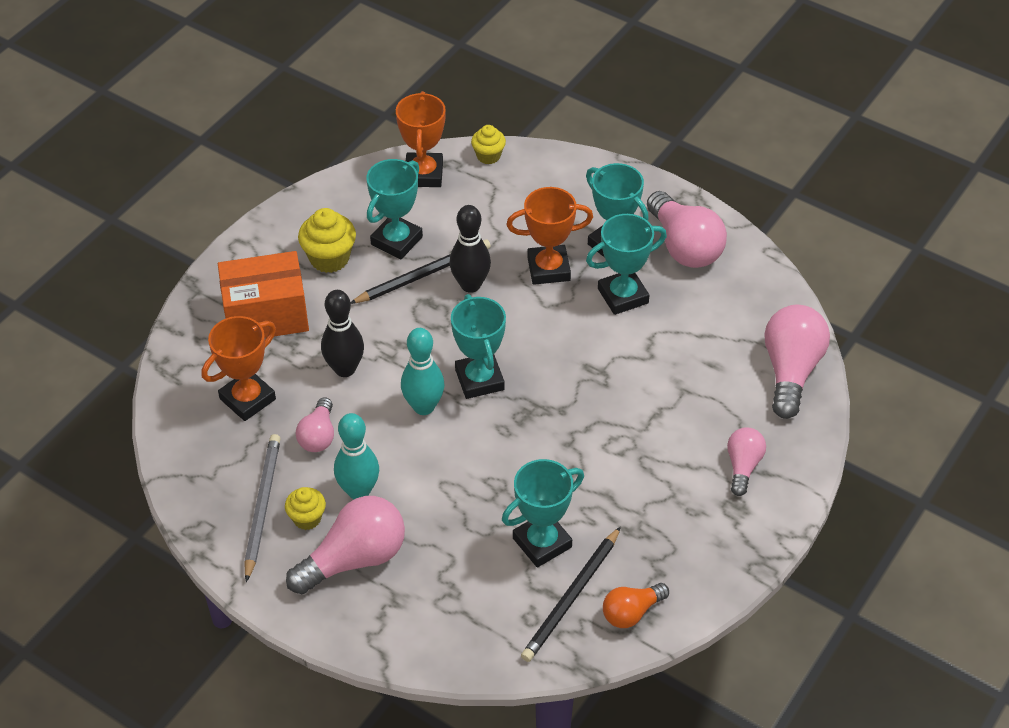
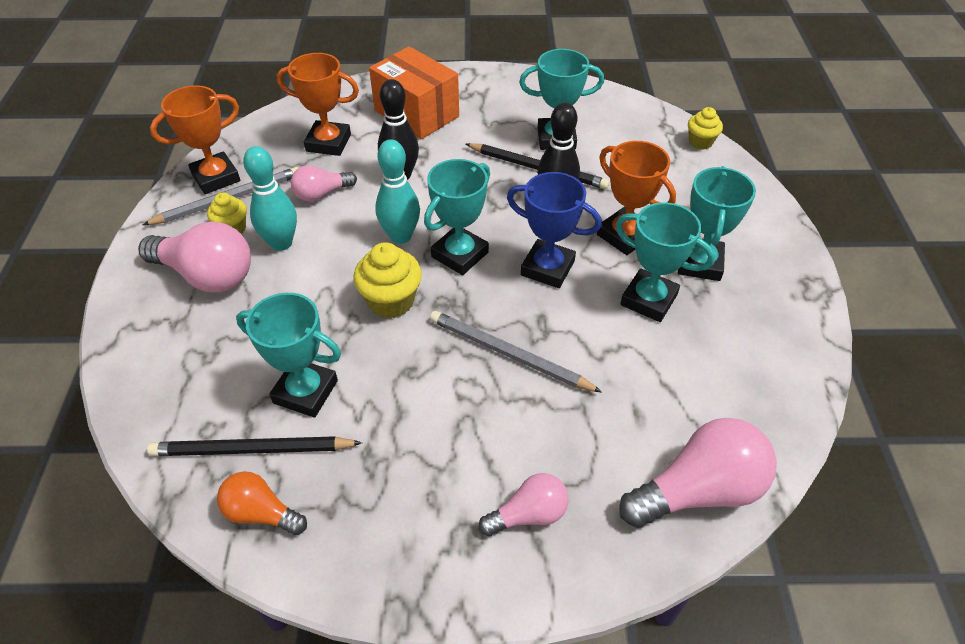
camera: 55 degrees right, 0 degrees up
yellow cupcake [298,208,356,273] -> yellow cupcake moved to [353,242,422,319]
orange trophy [396,91,446,187] -> orange trophy moved to [150,85,240,194]
pink light bulb [647,191,727,268] -> none
none -> grey pencil [430,311,602,392]
none -> blue trophy [507,172,602,288]

